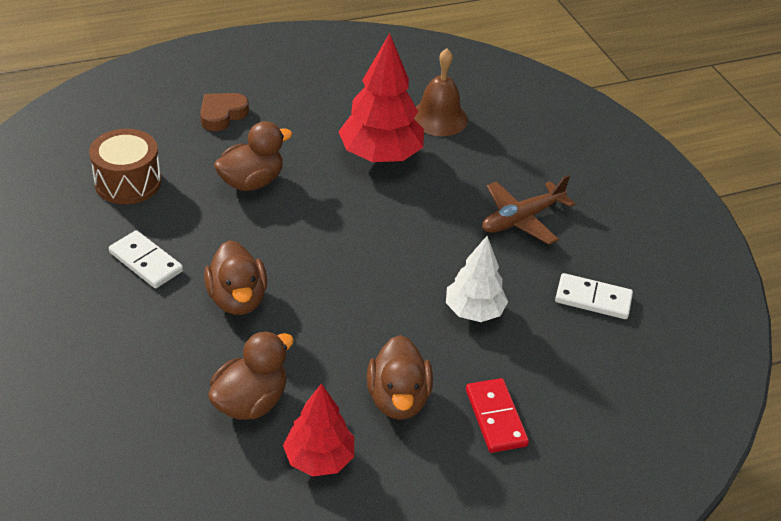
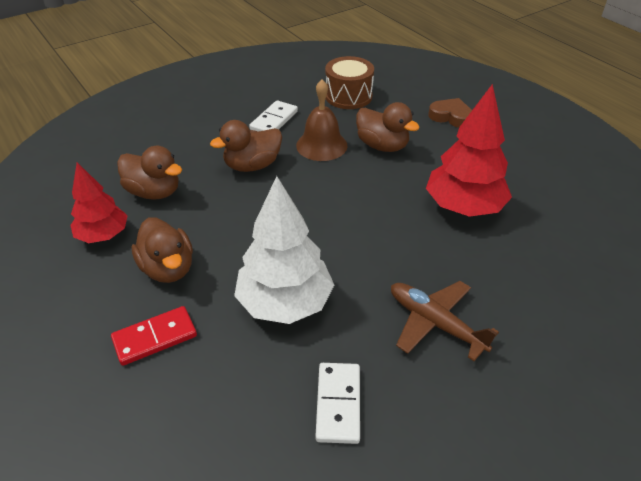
camera: 80 degrees right, 0 degrees up
brown duck [367,335,433,420] -> brown duck turned 105 degrees counterclockwise [132,217,193,283]
brown bell [414,48,468,136] -> brown bell moved to [296,79,348,161]
white tree [446,236,508,322] -> white tree [234,176,334,324], size x1.58

